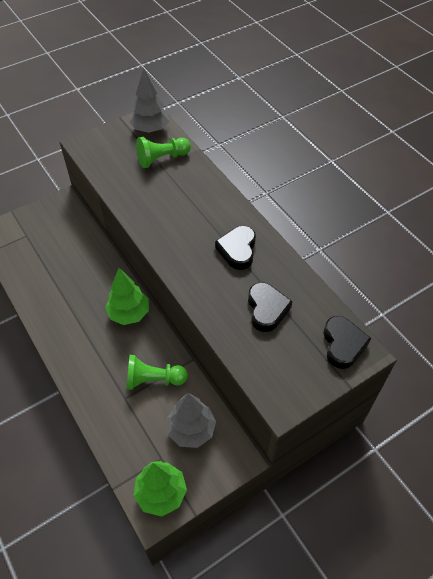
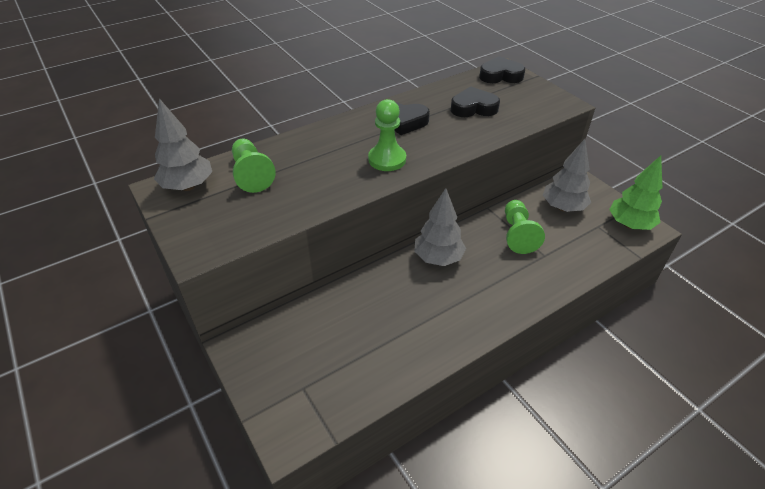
camera: 90 degrees left, 10 degrees down
green tree [105,268,149,325] -> grey tree [414,188,466,266]
none -> green pawn [368,99,406,171]

